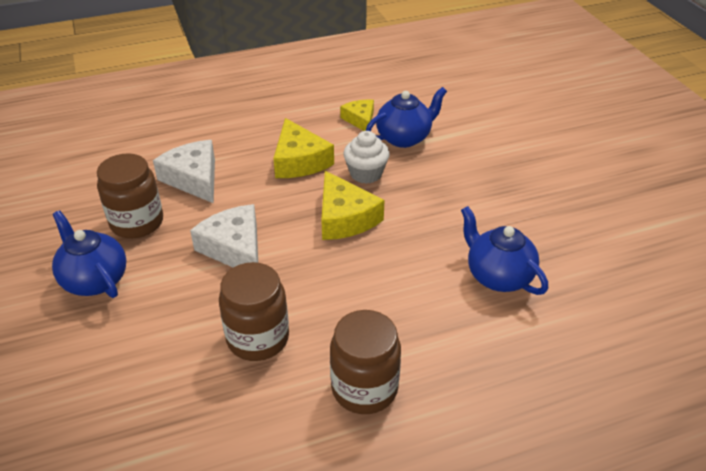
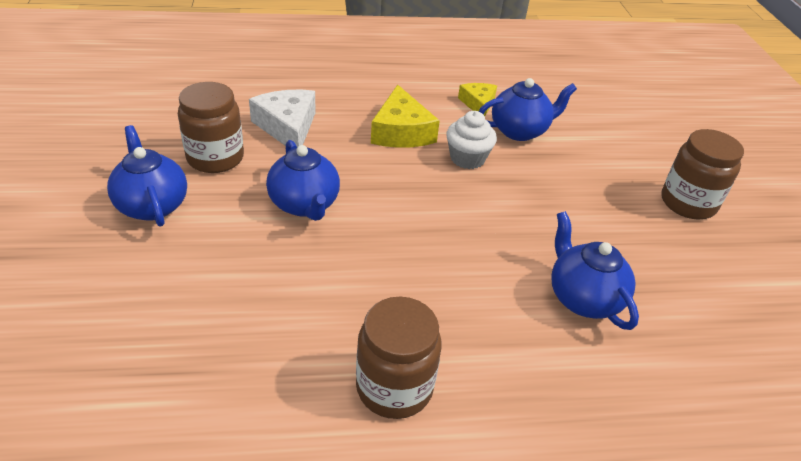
camera: 10 degrees right, 0 degrees up
white cheese [190,204,258,268] -> blue teapot [266,140,340,221]
brown jar [219,262,289,361] -> brown jar moved to [662,129,744,219]
yellow cheese [321,171,384,240] -> none

